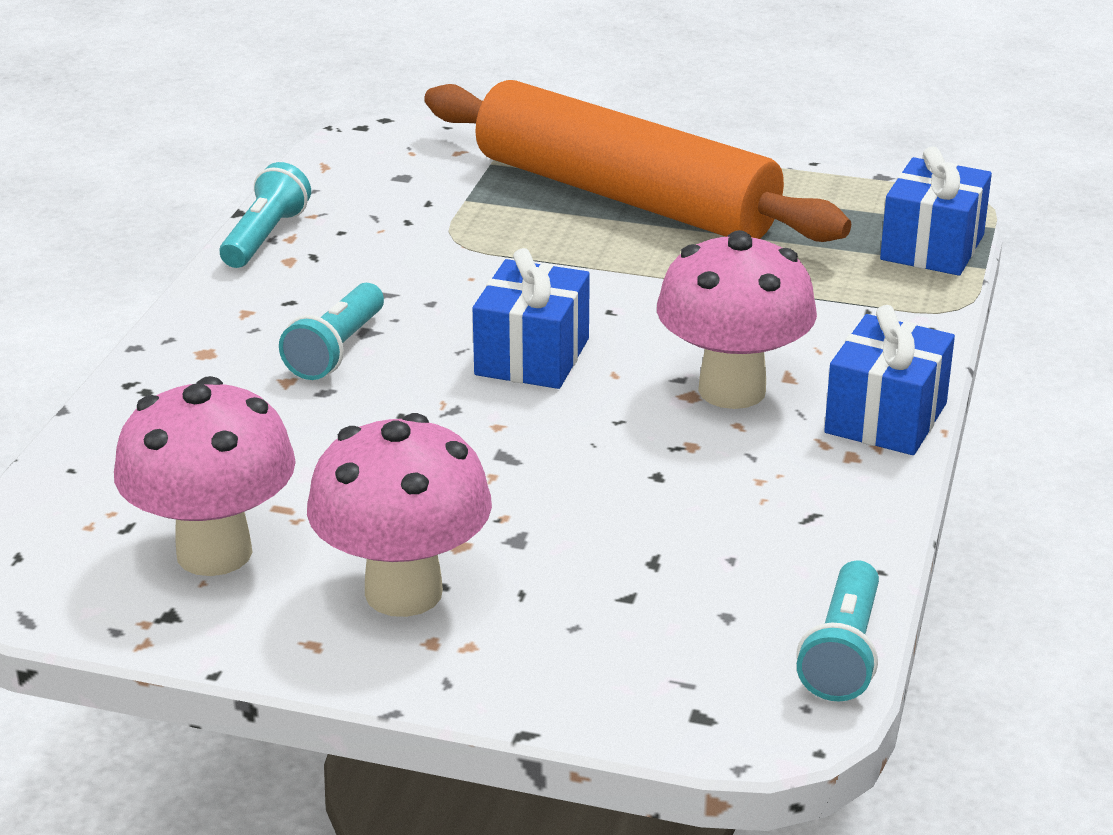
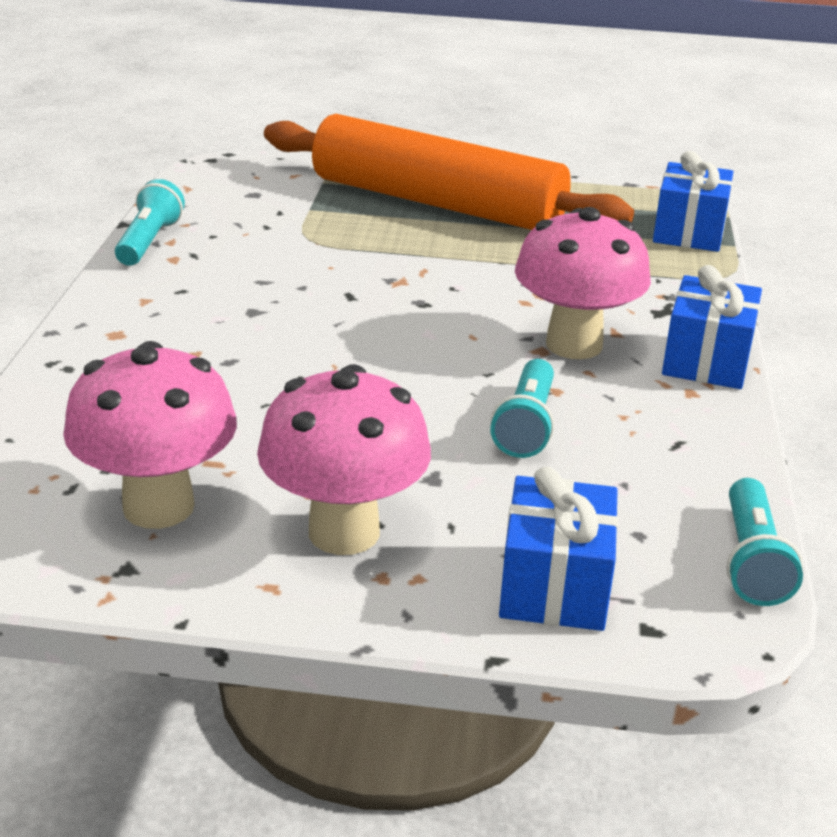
camera: 10 degrees left, 0 degrees up
turquoise flashlight [279,283,384,380] -> turquoise flashlight moved to [490,359,554,458]
blue gift [473,248,590,389] -> blue gift moved to [499,467,618,631]

